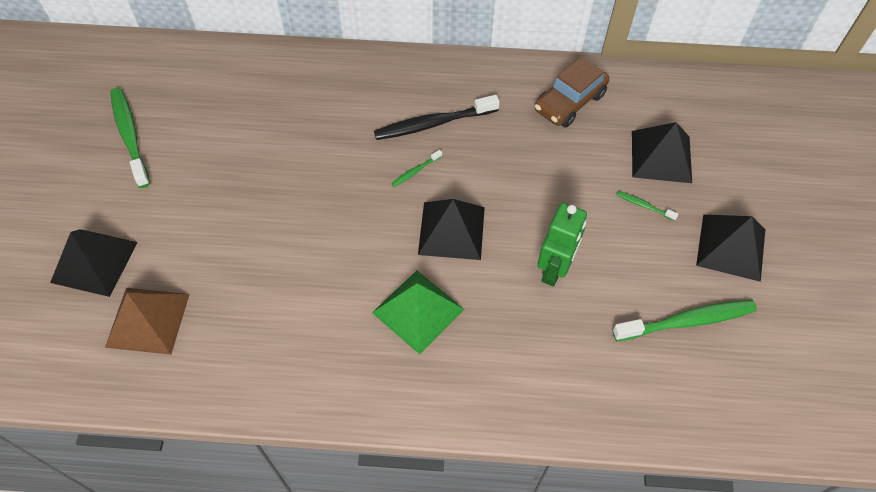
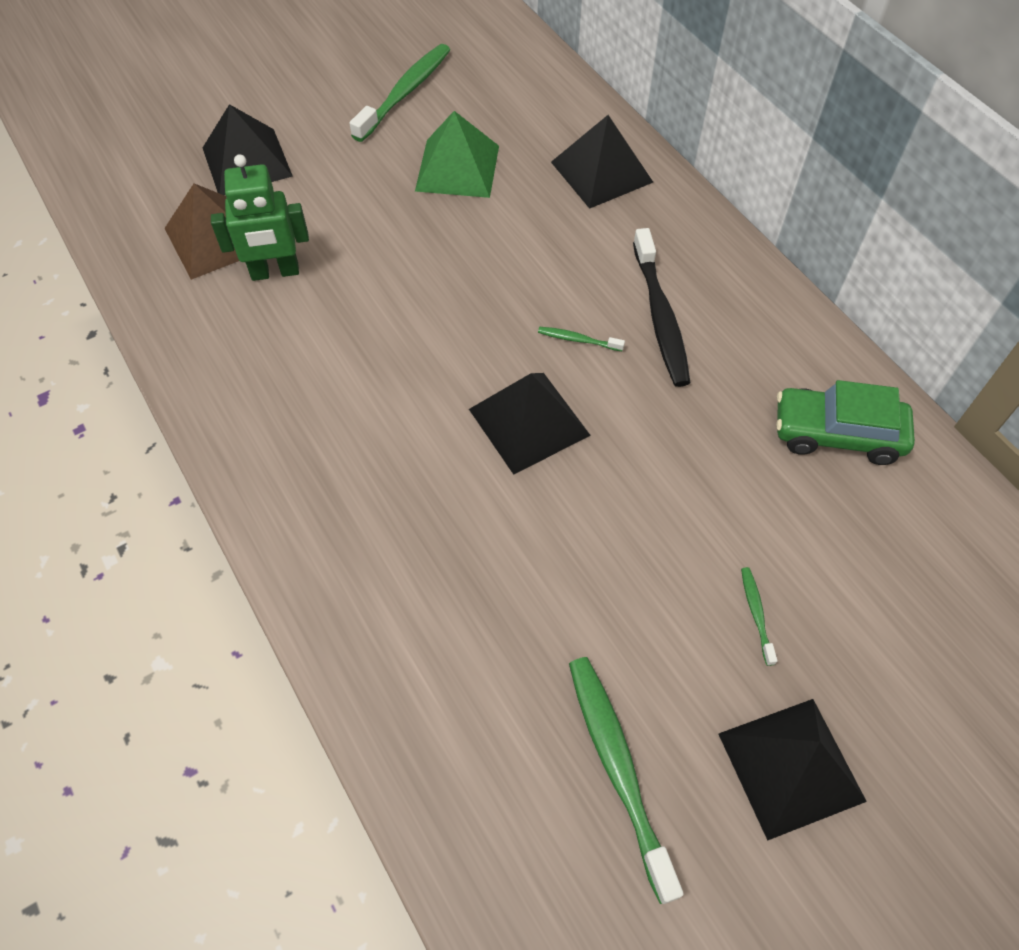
camera: 55 degrees right, 0 degrees up
green pyramid [372,270,465,354] -> green pyramid moved to [415,111,499,198]
black toothbrush [374,95,500,140] -> black toothbrush turned 135 degrees counterclockwise [633,228,690,387]
brown car [535,57,609,128] -> green car [776,380,915,465]
green robot [537,203,587,287] -> green robot moved to [211,154,309,281]
green toothbrush [612,300,757,341] -> green toothbrush turned 150 degrees counterclockwise [569,657,684,904]
black pyramid [632,122,692,183] -> black pyramid moved to [551,115,653,209]

